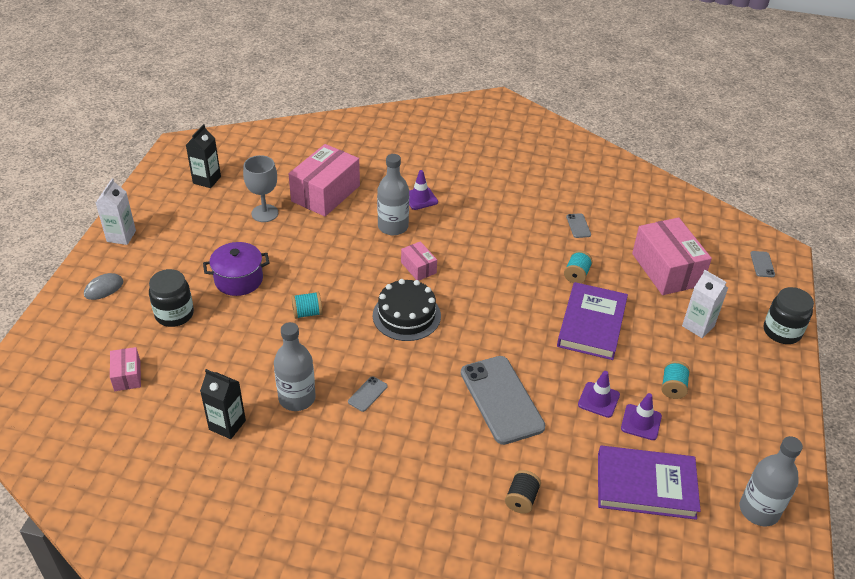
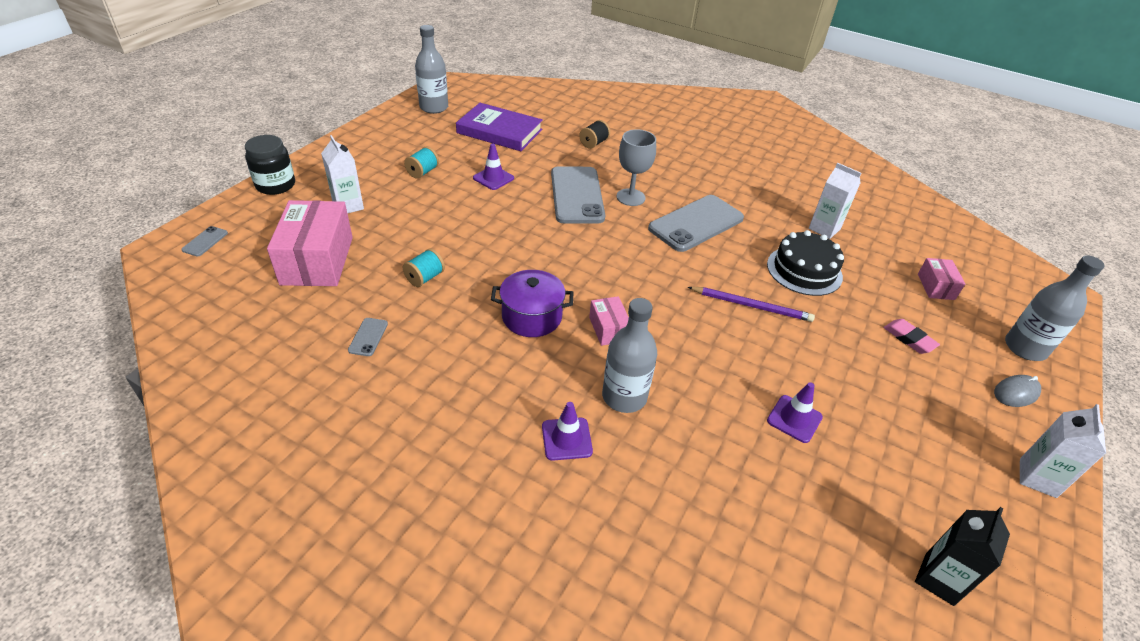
camera: 165 degrees left, 0 degrees up
black jar [149,269,194,327] -> pink eraser [883,319,940,354]
black carton [200,369,246,439] -> white carton [809,163,861,239]
purple pot [203,242,270,296] -> purple pot moved to [491,270,574,337]
grey goblet [243,155,278,222] -> grey goblet moved to [617,129,656,206]
grey bottle [274,322,316,411] -> grey bottle moved to [1005,255,1105,361]
pink box [289,144,360,216] -> none
turquoise spool [291,292,322,319] -> purple pencil [688,287,815,322]
grey phone [348,376,387,412] -> grey phone [648,195,744,252], size x2.45
black cake [373,279,441,341] -> black cake moved to [767,230,844,296]
purple book [557,282,628,360] -> none
purple traffic cone [621,393,662,440] -> purple traffic cone moved to [767,382,823,443]

